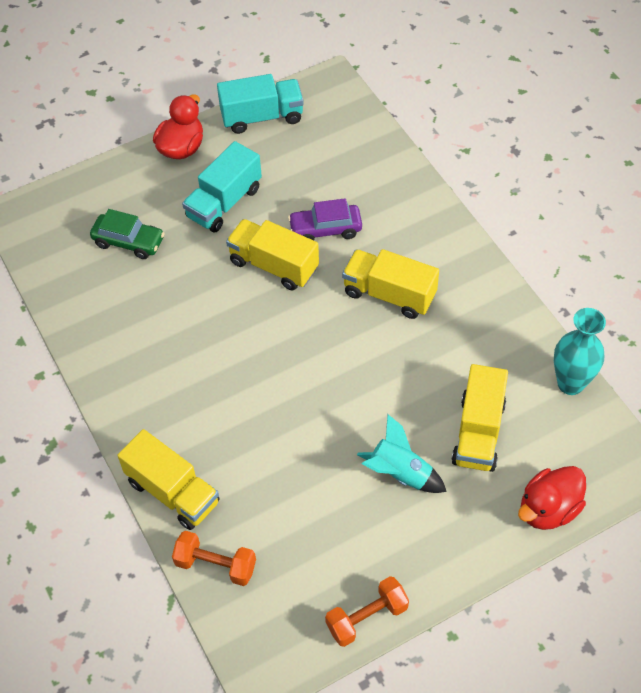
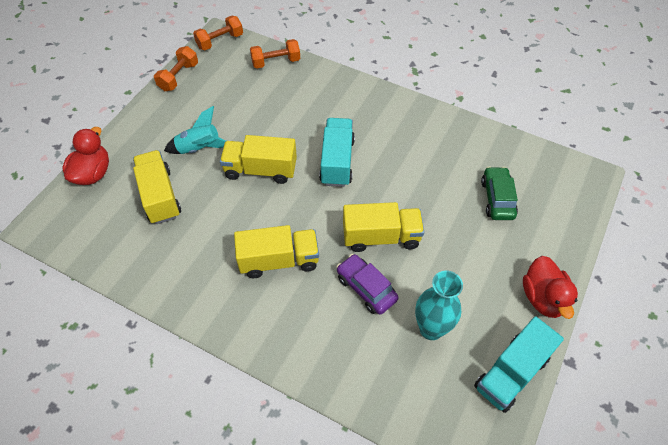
camera: 145 degrees right, 0 degrees up
green car [90,209,165,259] -> green car turned 105 degrees clockwise [481,167,518,220]
yellow truck [118,429,219,530] -> yellow truck moved to [220,135,297,184]
turquoise truck [182,141,262,233] -> turquoise truck moved to [319,118,355,187]
purple car [288,198,362,240] -> purple car turned 90 degrees counterclockwise [336,254,399,315]
turquoise vase [554,308,606,395] -> turquoise vase moved to [415,271,463,340]
none -> orange dumbbell [193,16,243,50]

